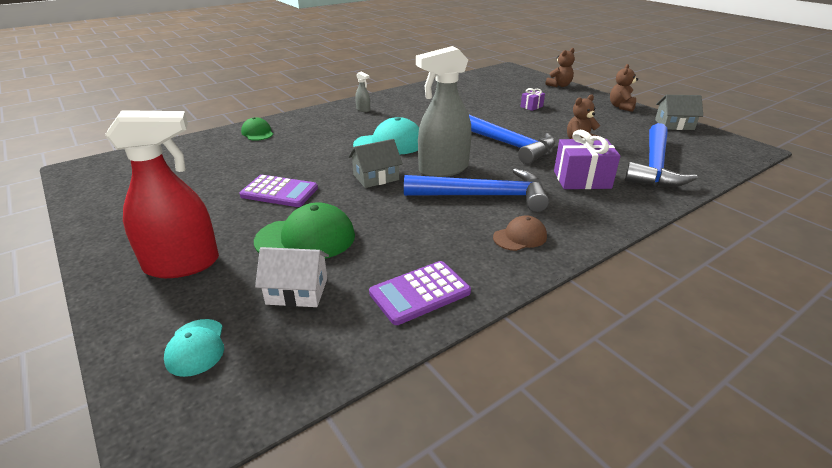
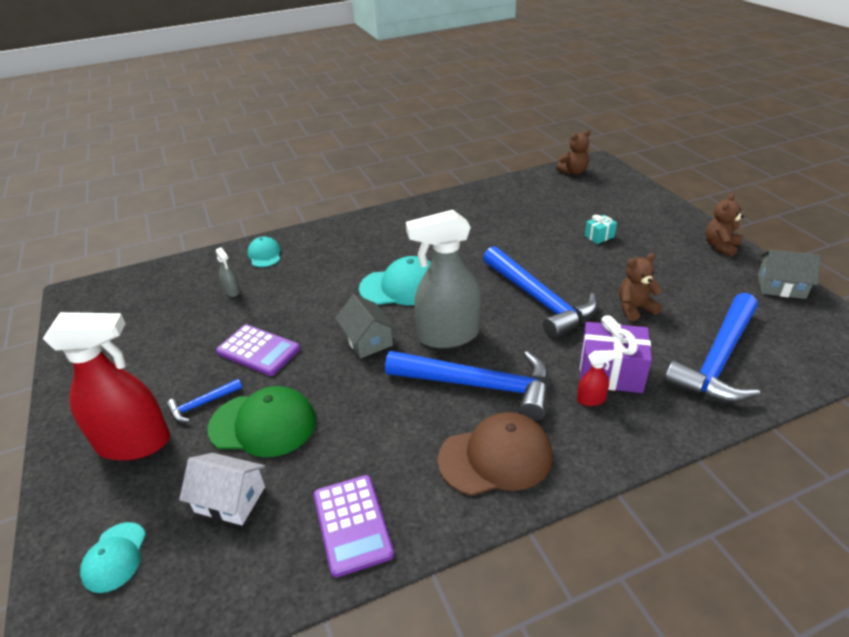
camera: 15 degrees right, 5 degrees up
green cap [241,117,273,141] -> turquoise cap [248,237,281,267]
grey house [349,139,403,188] -> grey house turned 75 degrees clockwise [335,294,397,359]
grey spray bottle [355,72,370,112] -> grey spray bottle moved to [216,247,240,297]
purple calculator [369,261,471,325] -> purple calculator turned 90 degrees counterclockwise [313,475,394,577]
brown cap [493,215,547,251] -> brown cap [437,412,552,496], size x1.75
purple gift [521,88,545,111] -> turquoise gift [585,215,617,244]
brown teddy bear [545,48,575,87] -> brown teddy bear moved to [556,130,590,175]
none -> blue hammer [166,379,242,422]
none -> red spray bottle [577,350,617,406]

